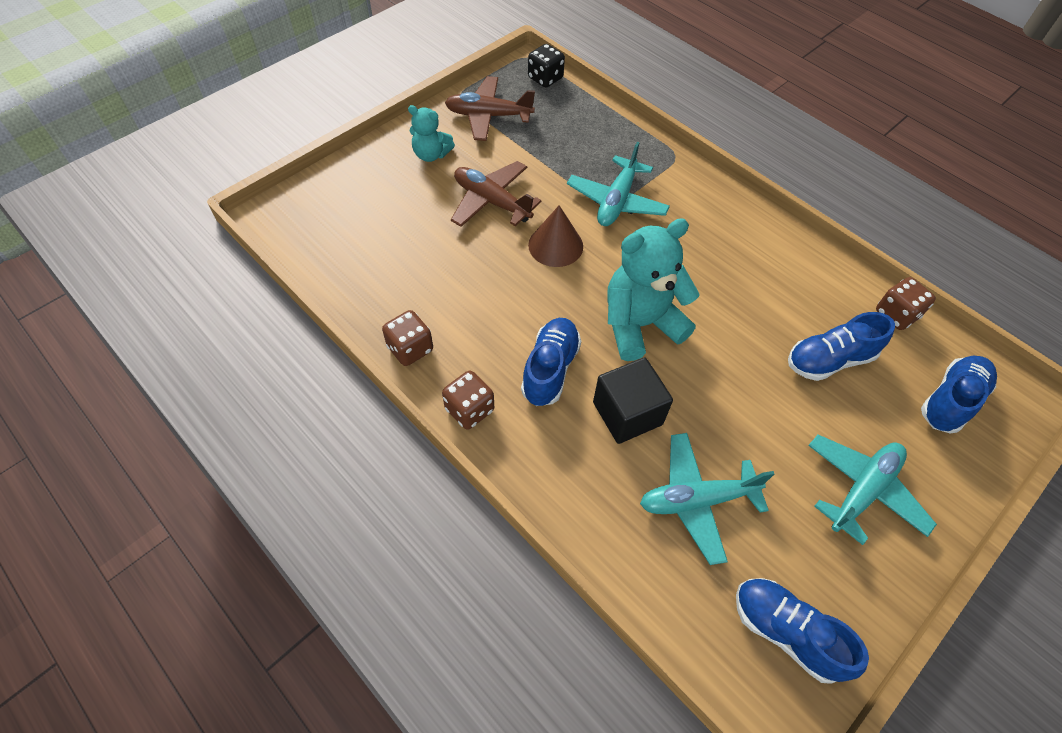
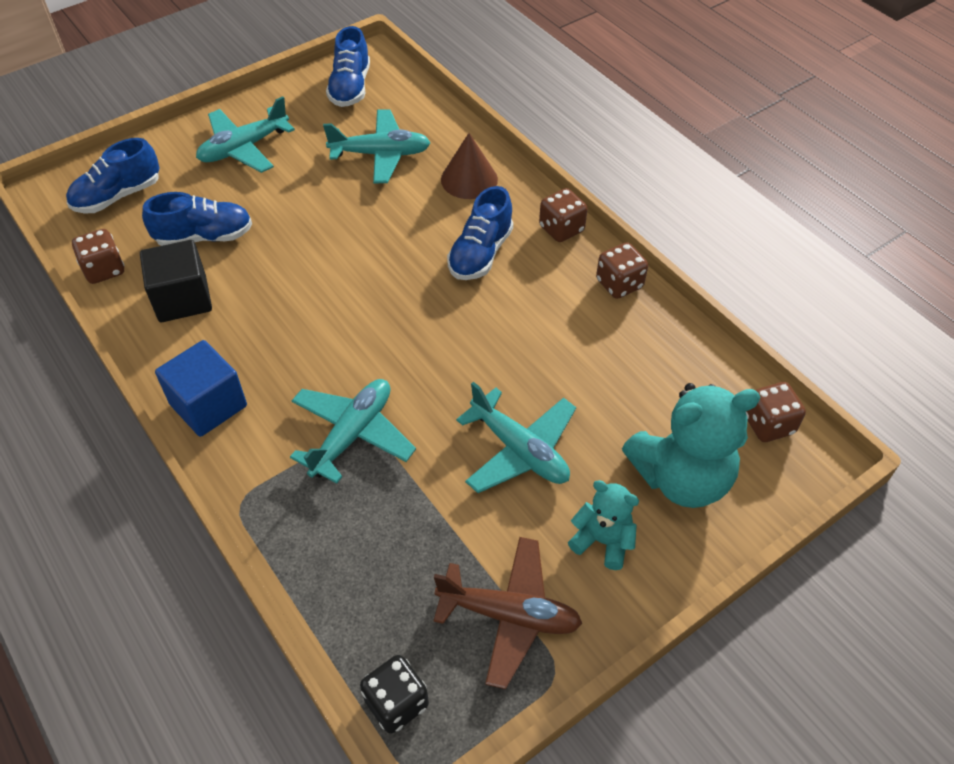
camera: 170 degrees left, 5 degrees down
brown plane [451,161,542,227] -> turquoise plane [456,382,576,493]
brown cone [528,205,583,267] -> brown cone moved to [441,133,498,199]
black cube [593,357,673,444] -> black cube moved to [140,240,212,322]
turquoise teddy bear [607,218,700,361] -> turquoise teddy bear moved to [622,383,760,508]
blue shoe [736,578,869,684] -> blue shoe turned 45 degrees clockwise [326,26,370,107]
none -> blue cube [155,340,247,437]
none -> brown dice [746,382,806,442]

